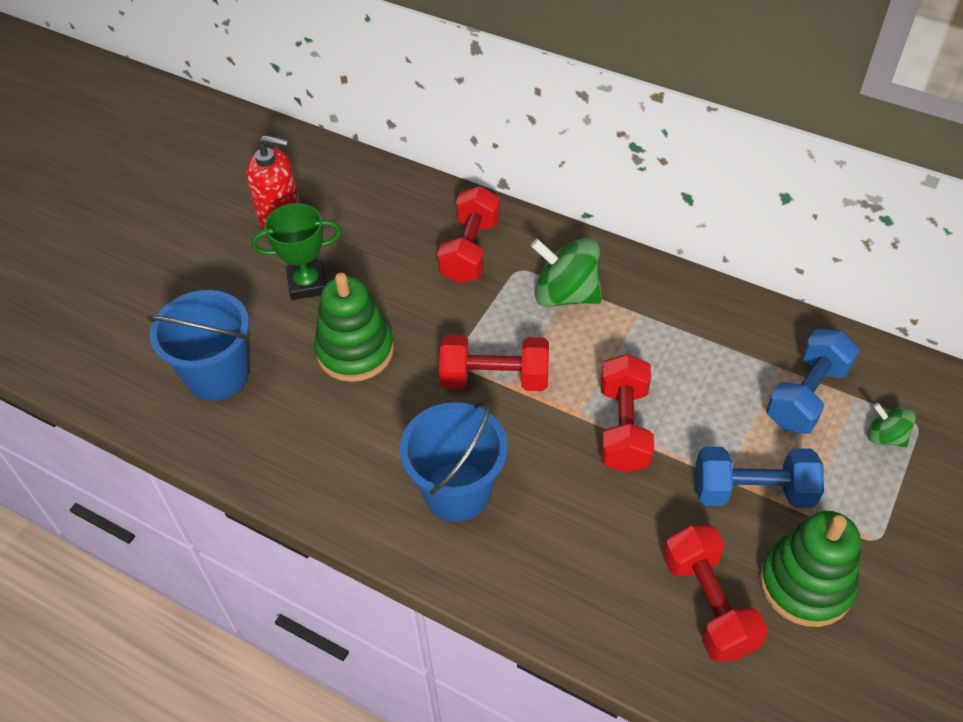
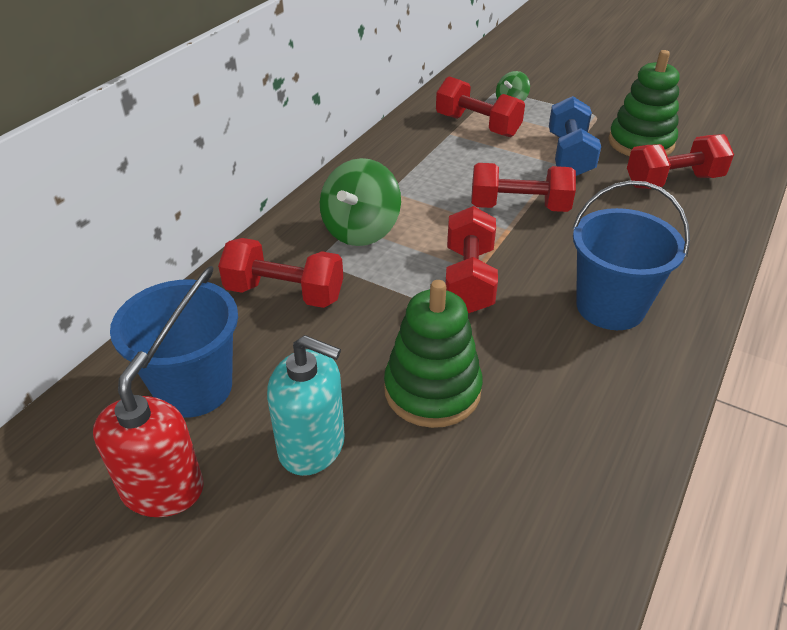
camera: 90 degrees left, 10 degrees down
blue bucket [146,290,249,401] -> blue bucket moved to [110,266,238,418]
green trophy [251,203,342,300] -> turquoise soap dispenser [267,335,345,476]
blue dumbbell [766,329,859,434] -> red dumbbell [436,76,525,137]

